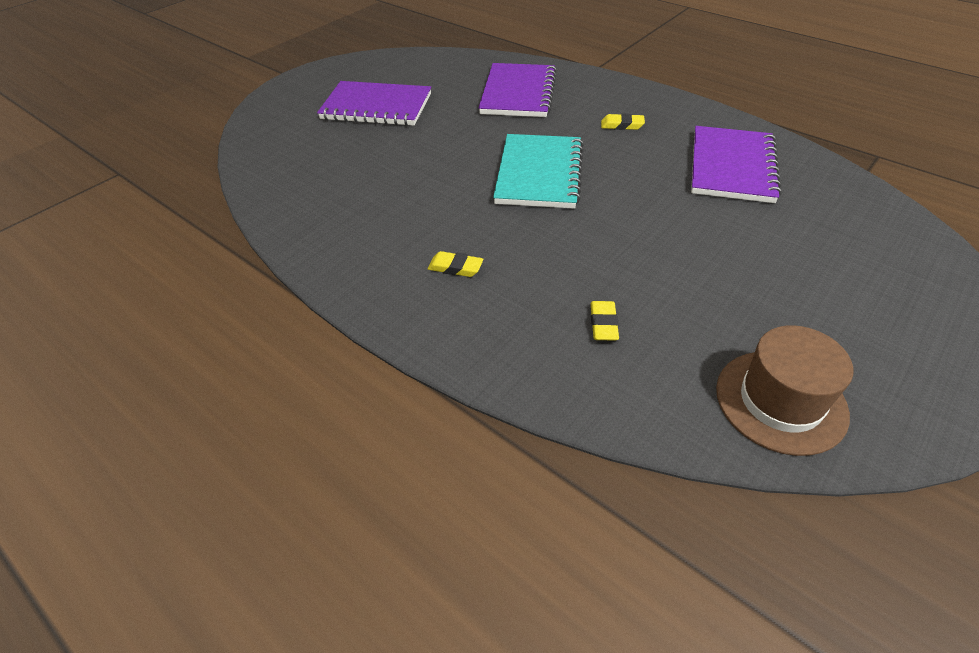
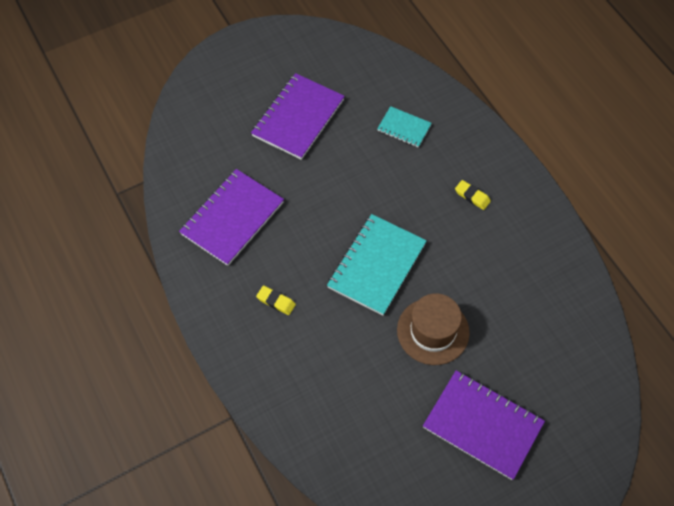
camera: 160 degrees left, 15 degrees up
purple notebook [479,63,557,117] -> purple notebook moved to [251,73,345,160]
yellow eraser [591,301,619,341] -> turquoise notebook [377,106,432,148]
brown hat [716,325,853,456] -> brown hat moved to [397,293,470,365]

